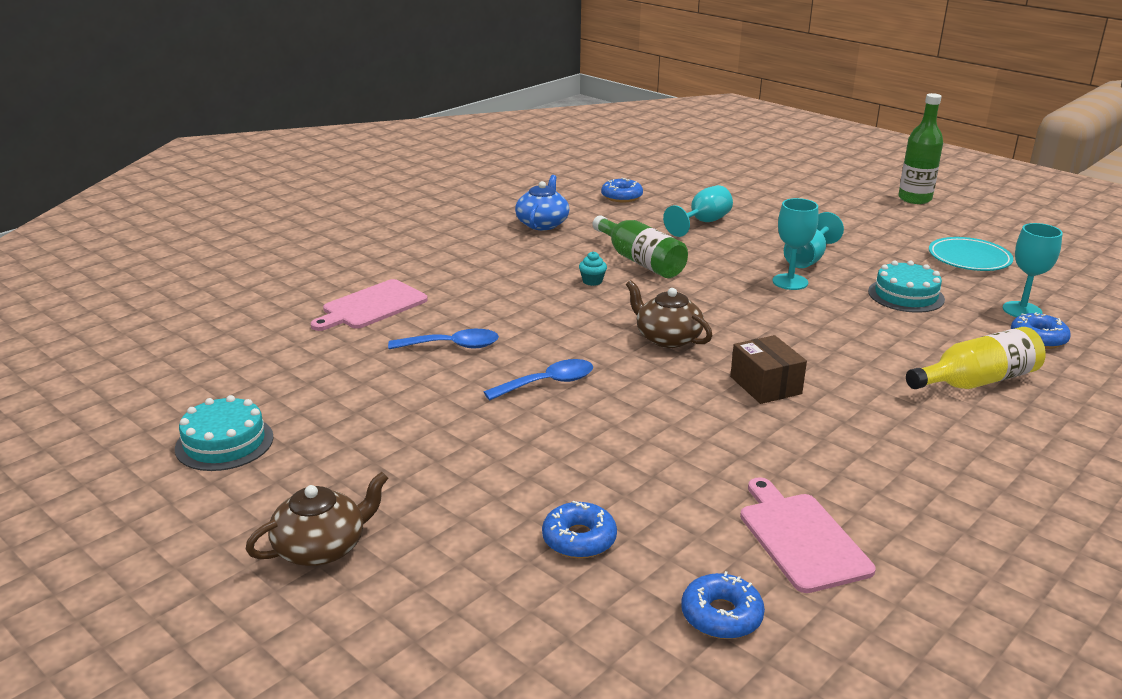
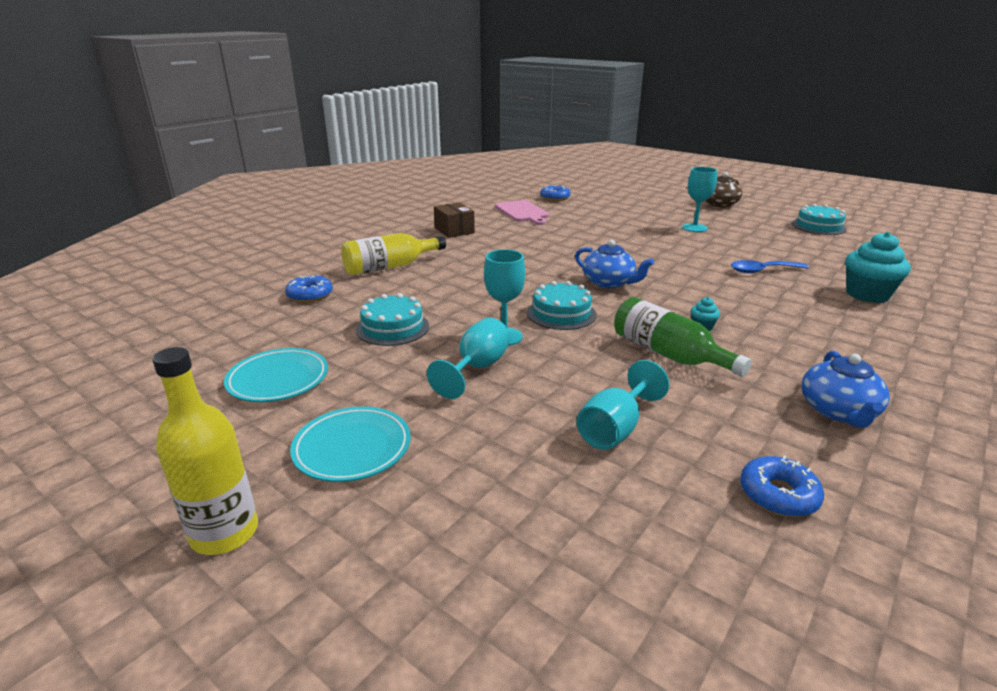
camera: 175 degrees right, 0 degrees up
pink cutting board [311,279,428,331] -> turquoise cupcake [845,232,911,303]
blue spoon [484,359,593,400] -> none
blue donut [542,501,617,559] -> none
brown teapot [626,280,712,348] -> blue teapot [575,240,654,288]
brown box [730,335,807,404] -> brown box moved to [434,202,475,238]
green bottle [898,93,943,204] -> yellow bottle [152,347,258,555]
turquoise goblet [1003,223,1063,317] -> turquoise goblet moved to [682,167,717,232]
none -> turquoise plate [290,406,411,482]
none -> turquoise cake [527,281,597,330]

